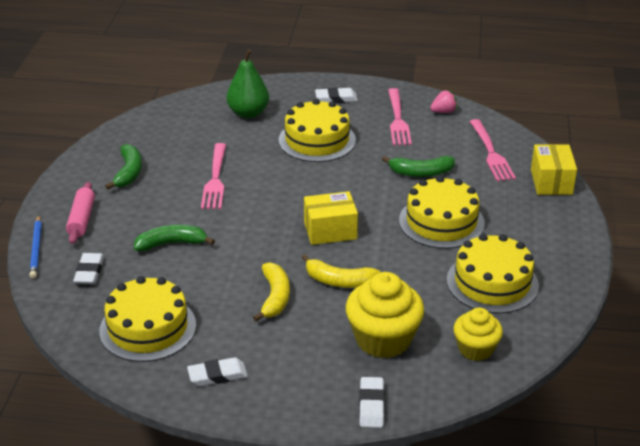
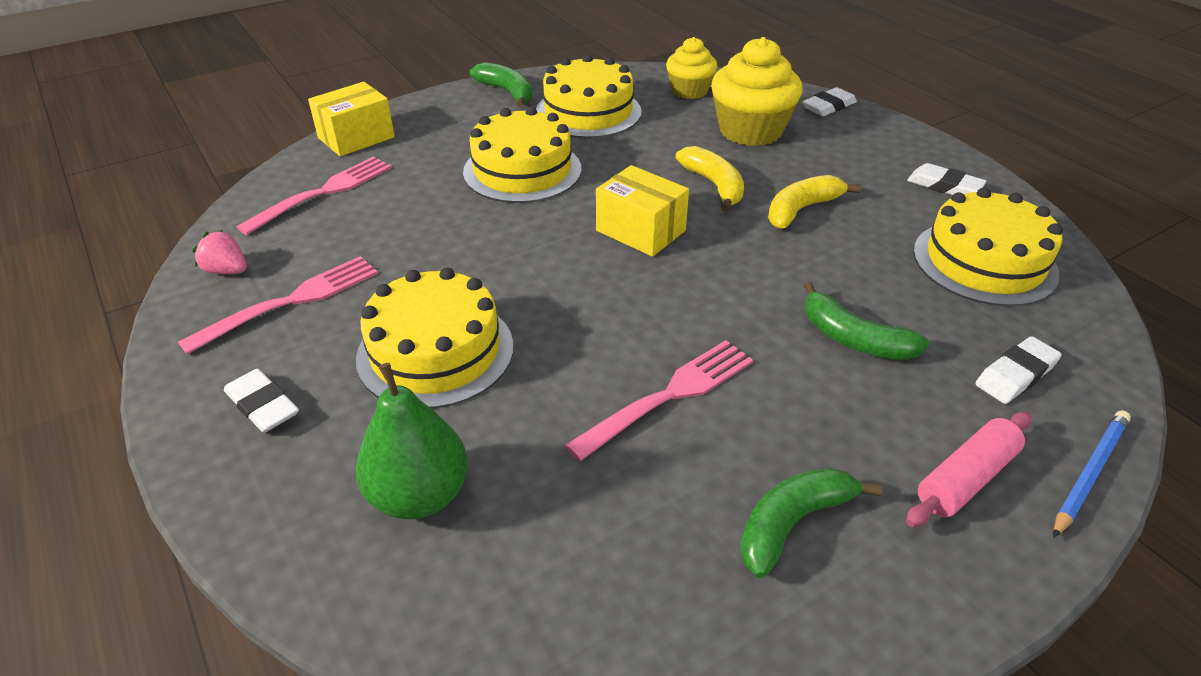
camera: 130 degrees left, 5 degrees up
green banana [382,156,455,177] -> green banana moved to [470,62,533,107]

